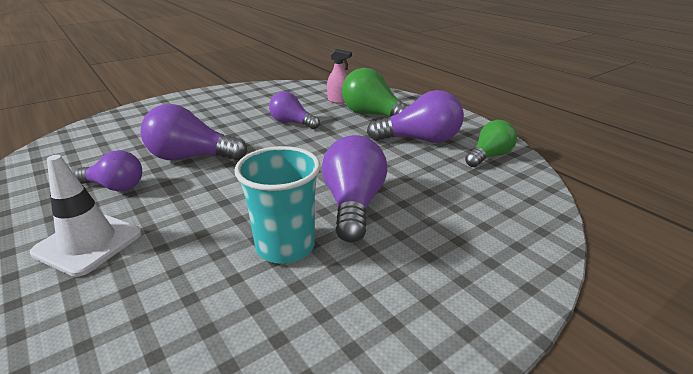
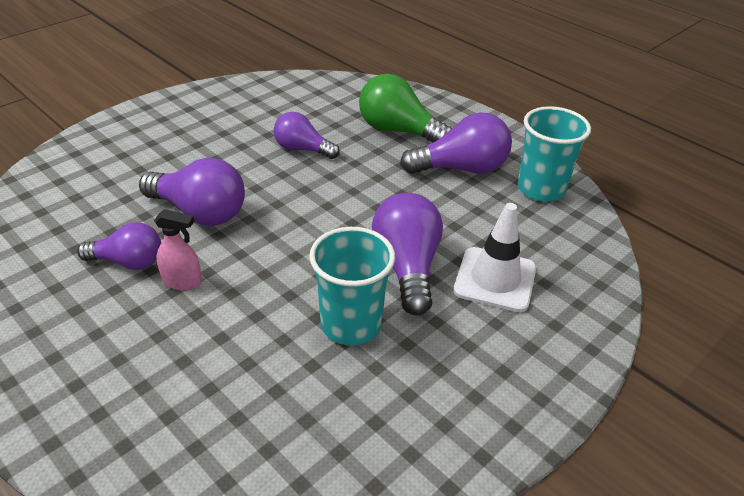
camera: 10 degrees left, 10 degrees up
white traffic cone [30,155,142,277] -> white traffic cone moved to [453,203,536,312]
purple light bulb [141,104,247,160] -> purple light bulb turned 150 degrees counterclockwise [139,158,245,226]
pink spray bottle [327,49,352,104] -> pink spray bottle moved to [154,209,202,290]
green light bulb [465,120,517,167] -> turquoise cup [518,106,591,202]

